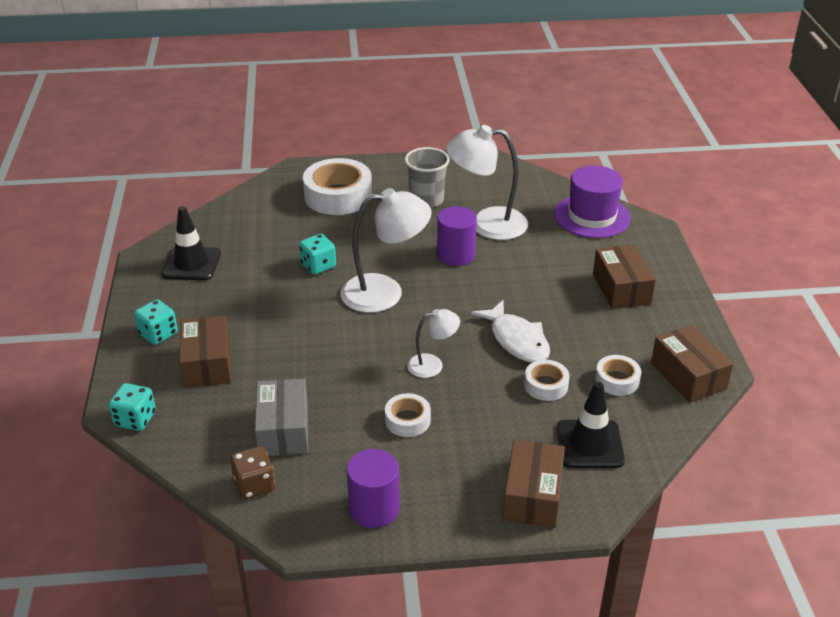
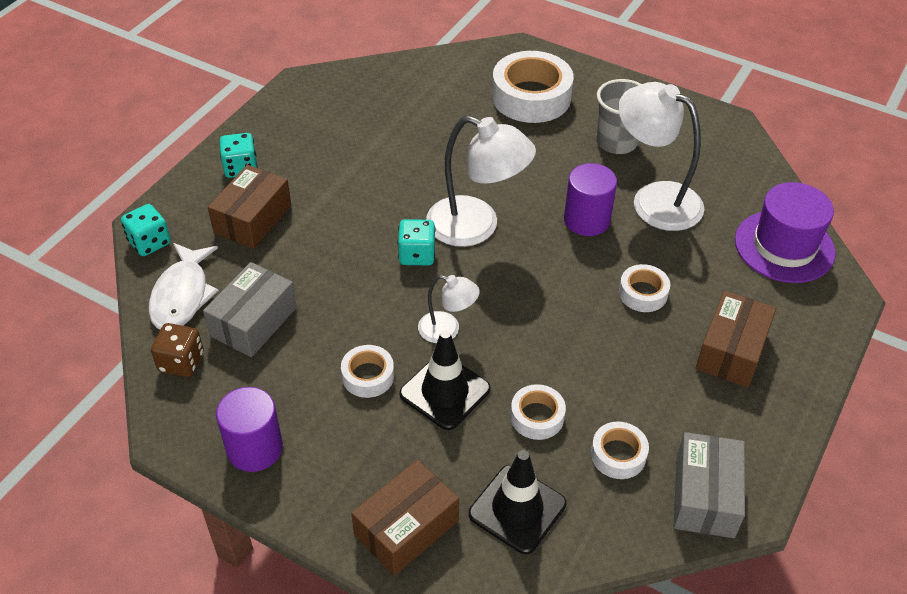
camera: 35 degrees right, 10 degrees up
black traffic cone [161,206,221,281] -> black traffic cone moved to [399,330,491,430]
turquoise dice [299,234,336,275] -> turquoise dice moved to [398,219,436,266]
white fish [471,300,550,363] -> white fish moved to [149,243,219,330]
brown box [651,325,734,403] -> grey box [674,432,745,538]
none -> white tape [619,264,670,312]

